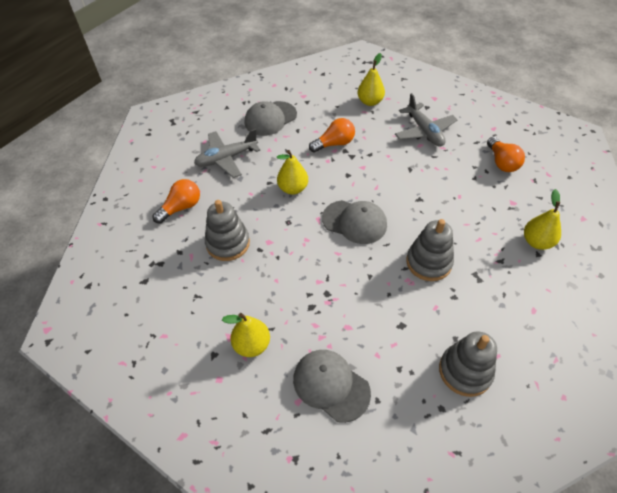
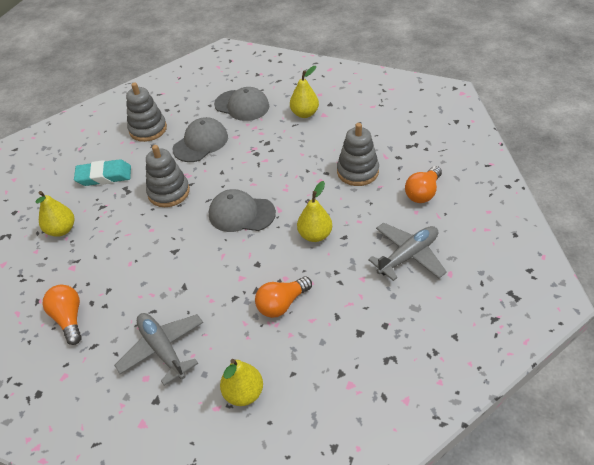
camera: 170 degrees right, 5 degrees down
grey cap [245,101,297,136] -> grey cap moved to [172,117,228,162]
none -> turquoise eraser [74,159,131,186]

